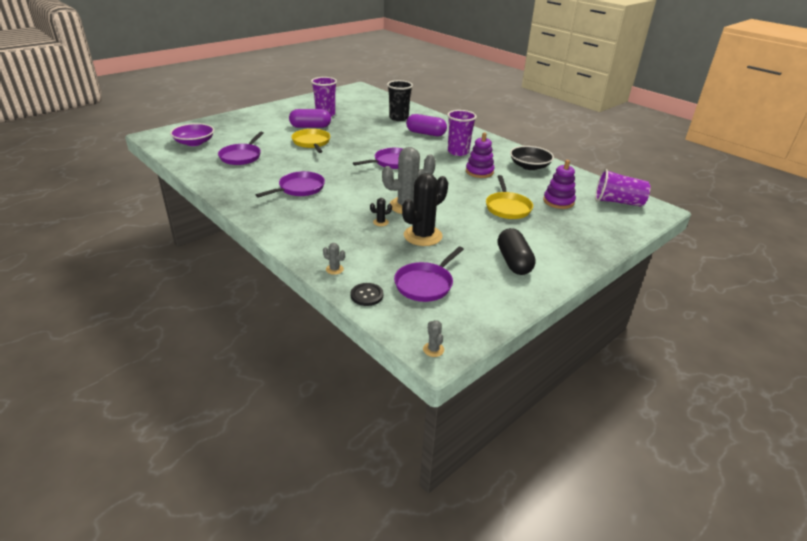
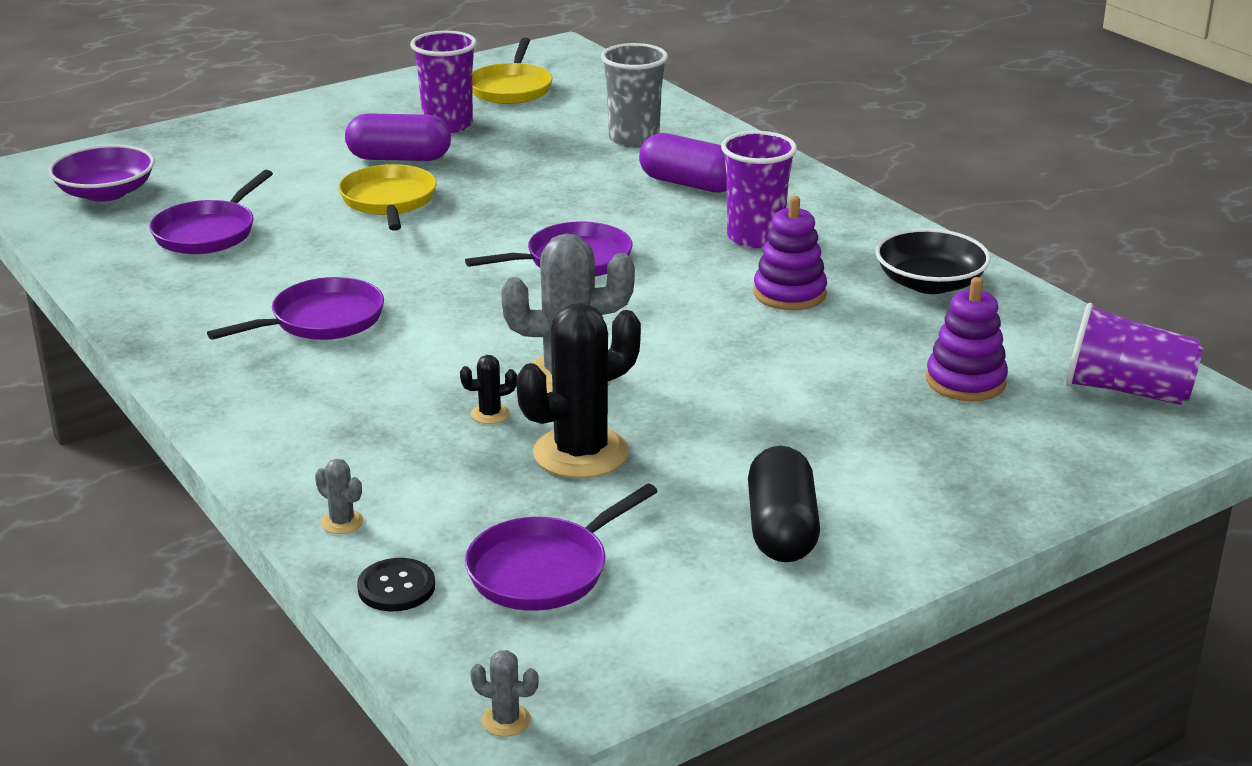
camera: 10 degrees right, 5 degrees down
black cup [387,80,413,121] -> grey cup [601,43,668,148]
grey cactus [423,320,444,357] -> grey cactus turned 60 degrees counterclockwise [470,650,539,737]
yellow pan [486,175,533,219] -> yellow pan moved to [472,38,553,104]

